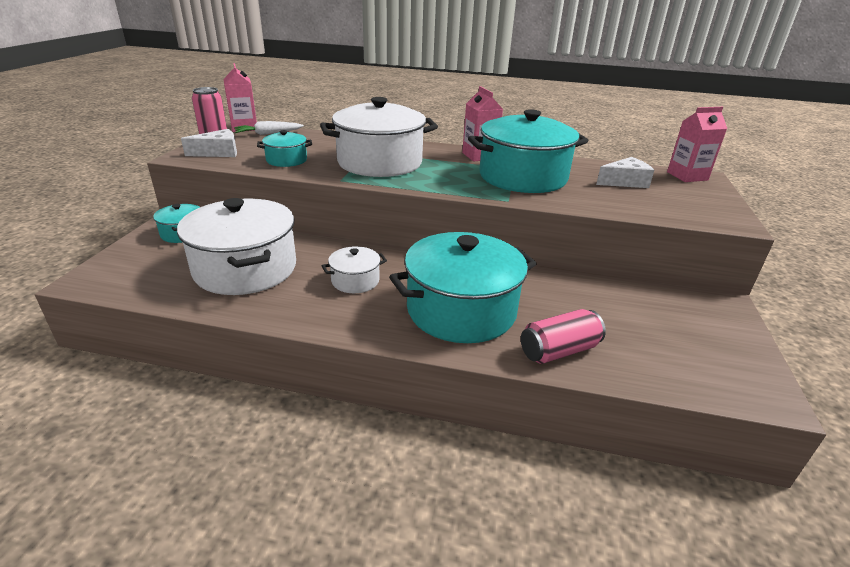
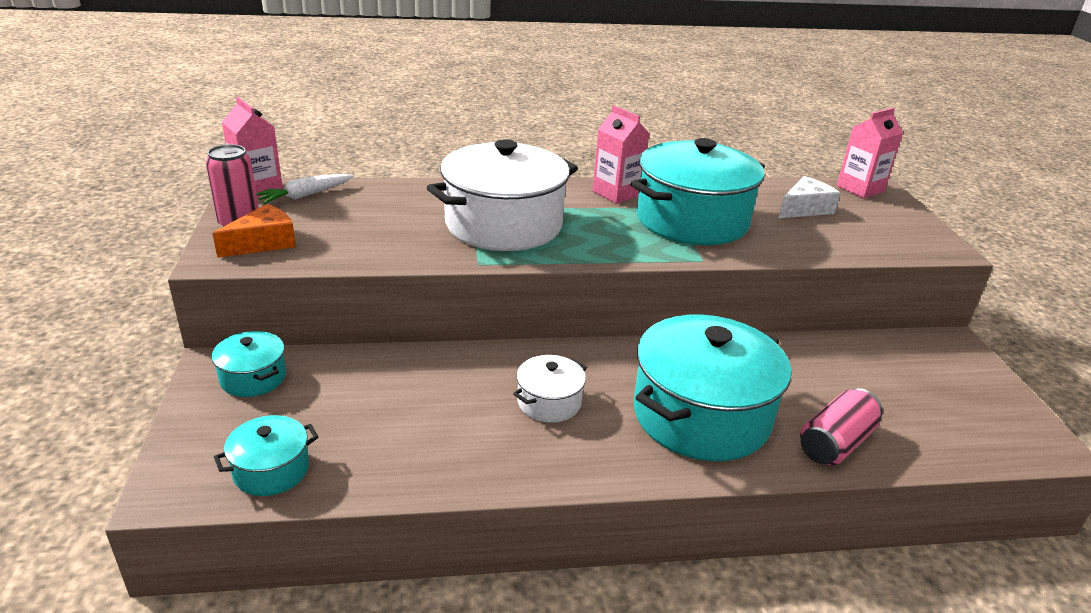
camera: 20 degrees left, 0 degrees up
white pot [177,198,296,295] -> none
white cheese [181,129,237,157] -> orange cheese [212,204,296,258]
turquoise pot [257,130,312,167] -> turquoise pot moved to [214,415,318,496]

